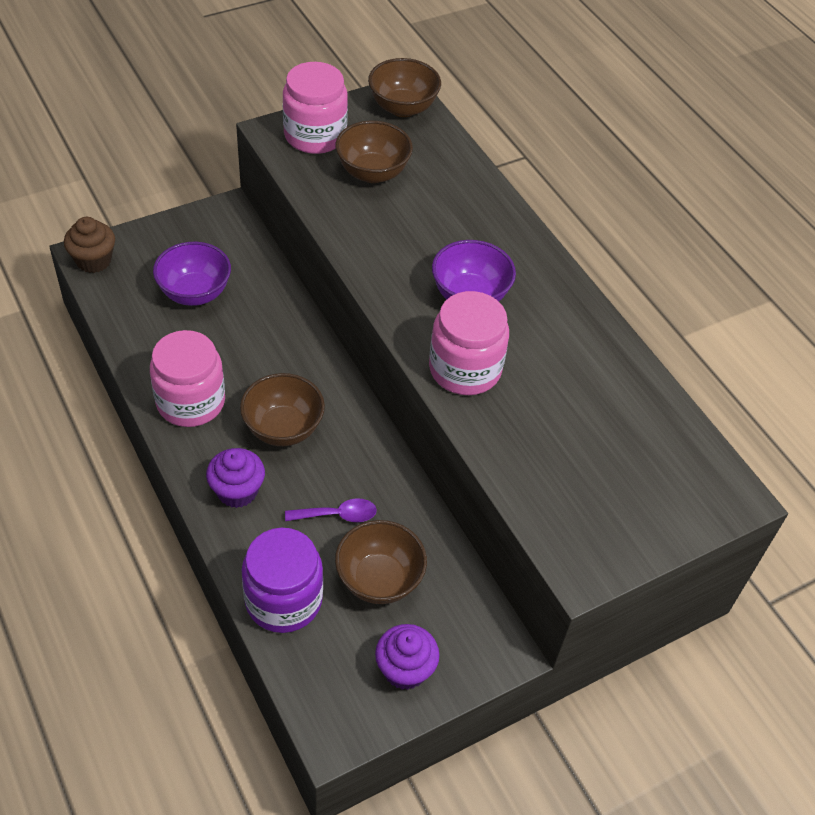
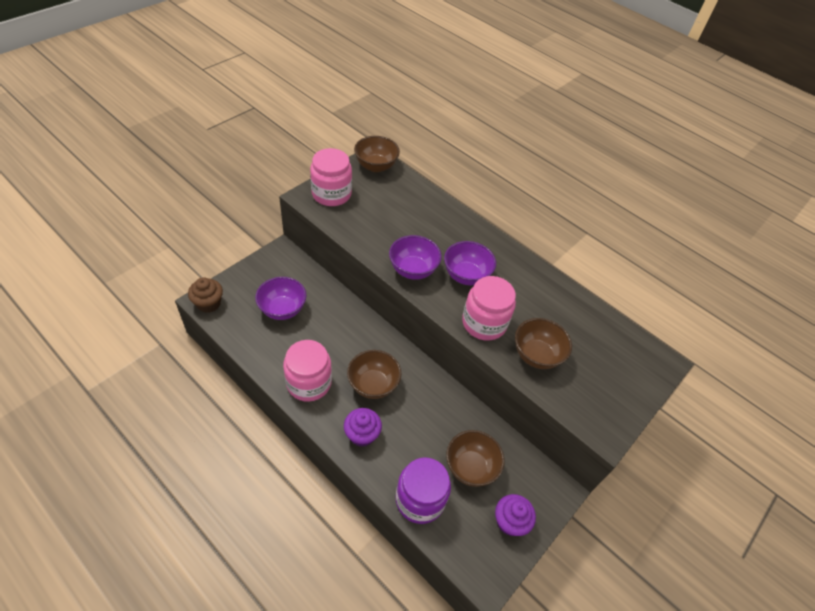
camera: 20 degrees left, 0 degrees up
purple spoon [285,498,377,522] -> none
brown bowl [335,121,413,183] -> brown bowl moved to [515,318,572,369]
none -> purple bowl [389,235,442,280]

